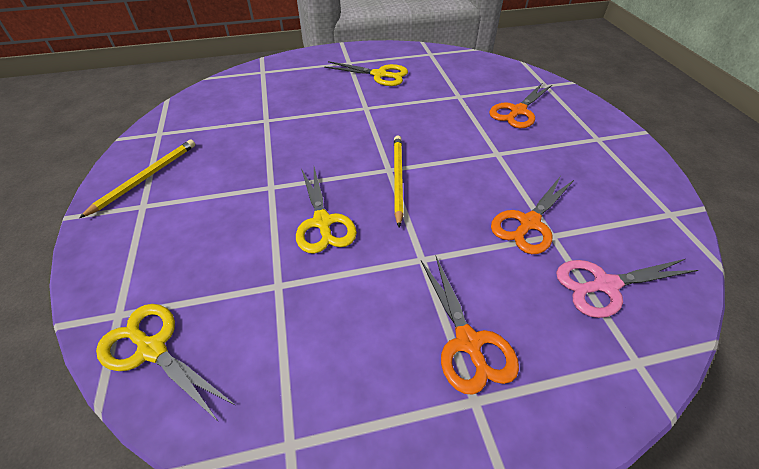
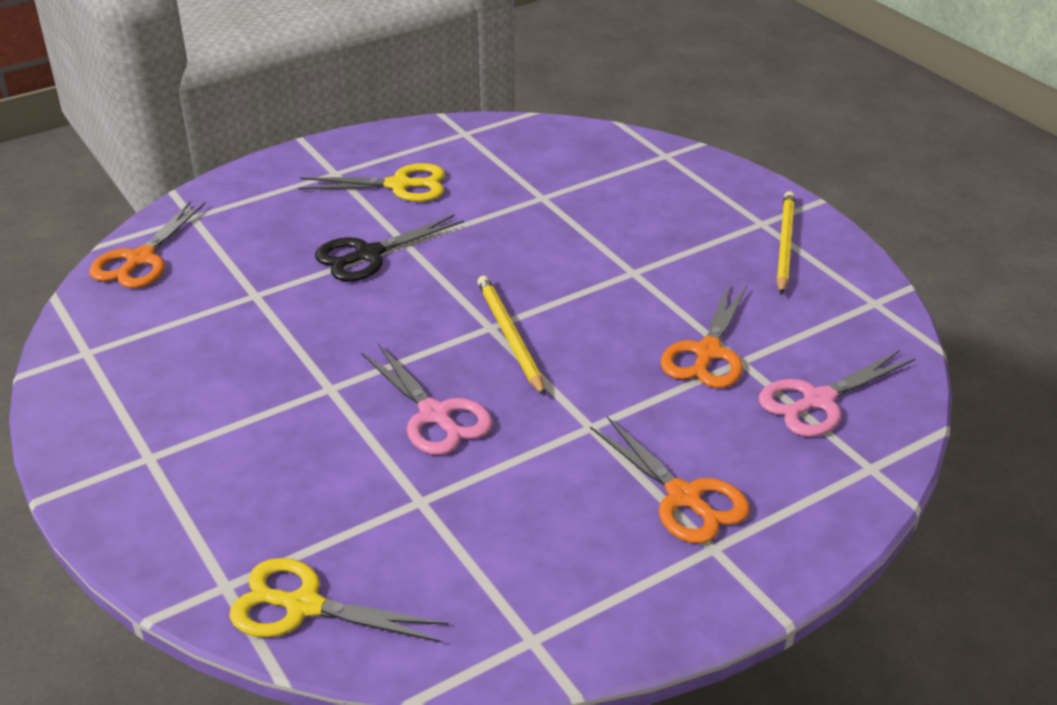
camera: 20 degrees left, 10 degrees down
yellow pencil [79,140,195,218] -> yellow pencil moved to [777,191,795,295]
yellow scissors [296,167,357,254] -> pink scissors [361,343,493,455]
orange scissors [489,82,552,128] -> orange scissors moved to [89,201,205,288]
none -> black scissors [315,215,464,281]

